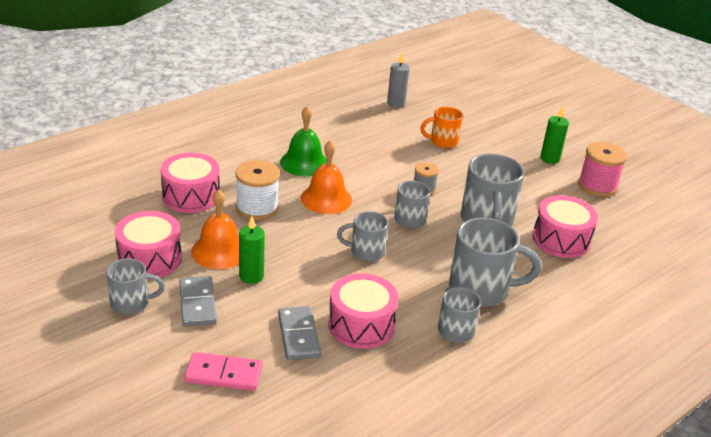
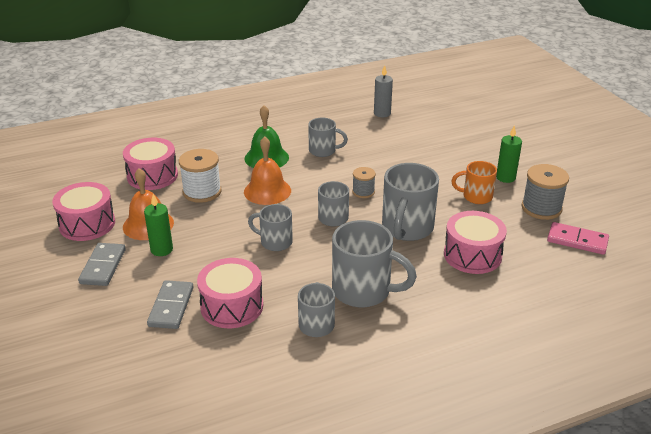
camera: 20 degrees right, 0 degrees up
grey mug [107,258,165,314] -> grey mug moved to [308,118,348,157]
pink domino [184,352,263,391] -> pink domino moved to [547,222,609,255]
orange mug [420,107,463,148] -> orange mug moved to [451,161,497,204]
pink spool [578,142,627,197] -> grey spool [522,164,569,220]

